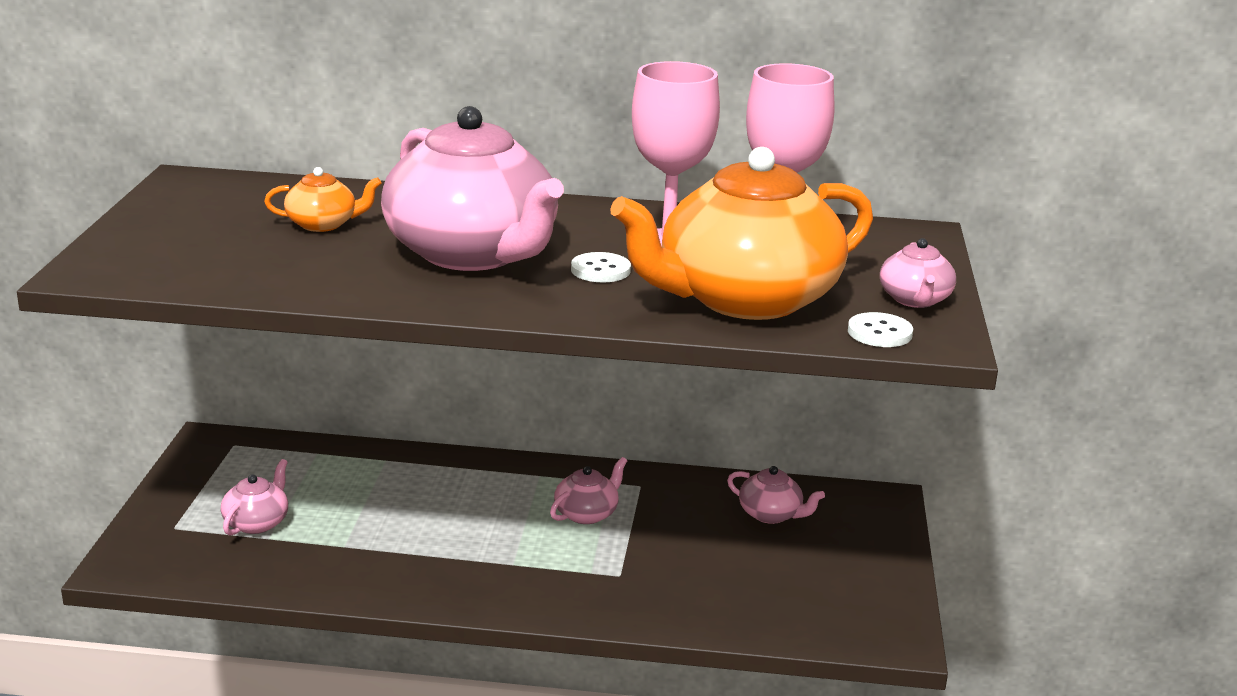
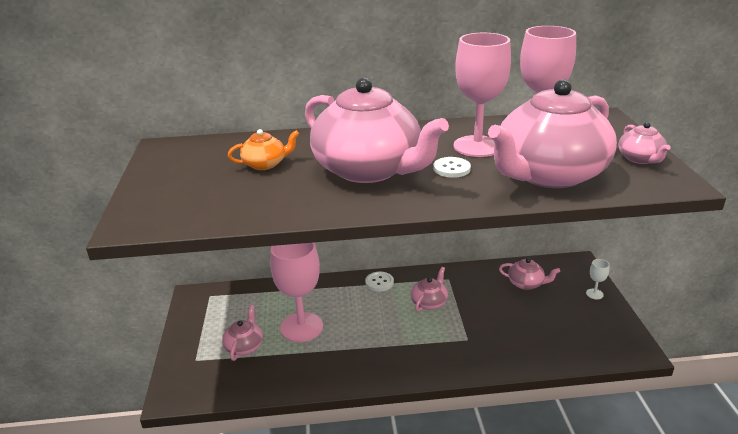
camera: 10 degrees left, 5 degrees up
orange teapot [610,147,873,320] -> pink teapot [488,79,617,188]
white button [848,312,913,347] -> white button moved to [365,272,394,292]
none -> pink goblet [270,242,323,342]
none -> white goblet [586,259,610,299]

